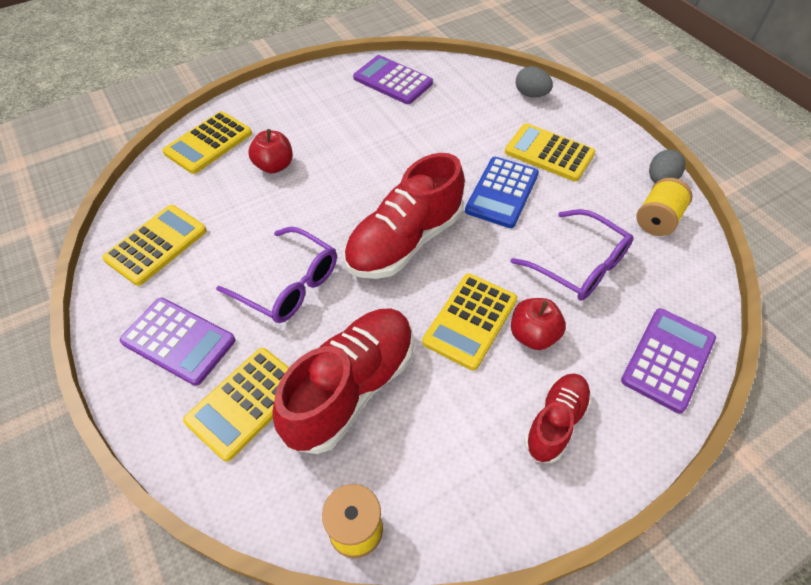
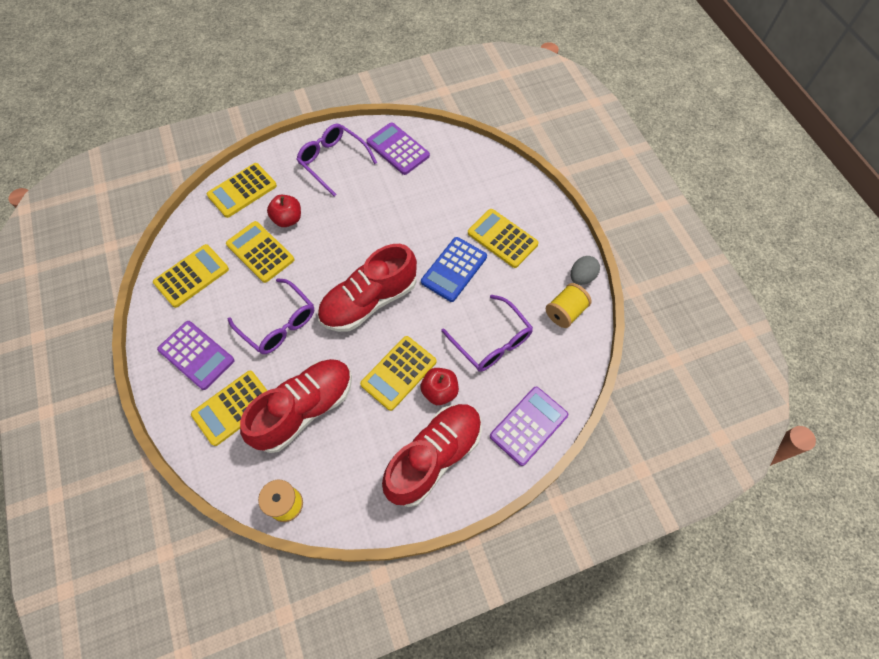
camera: 10 degrees right, 10 degrees up
grey egg [516,66,553,97] -> none
red shoe [524,373,592,463] -> red shoe [382,404,482,507], size x1.75
none -> yellow calculator [226,221,294,283]
none -> purple glasses [296,124,377,196]

